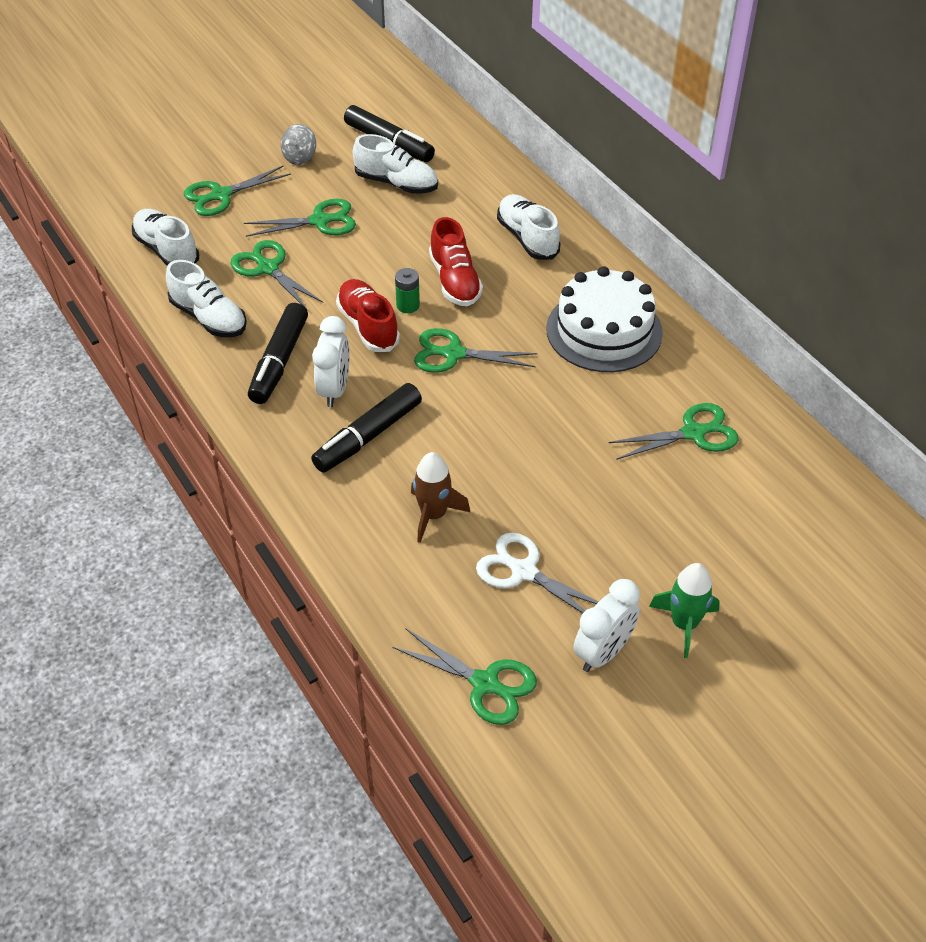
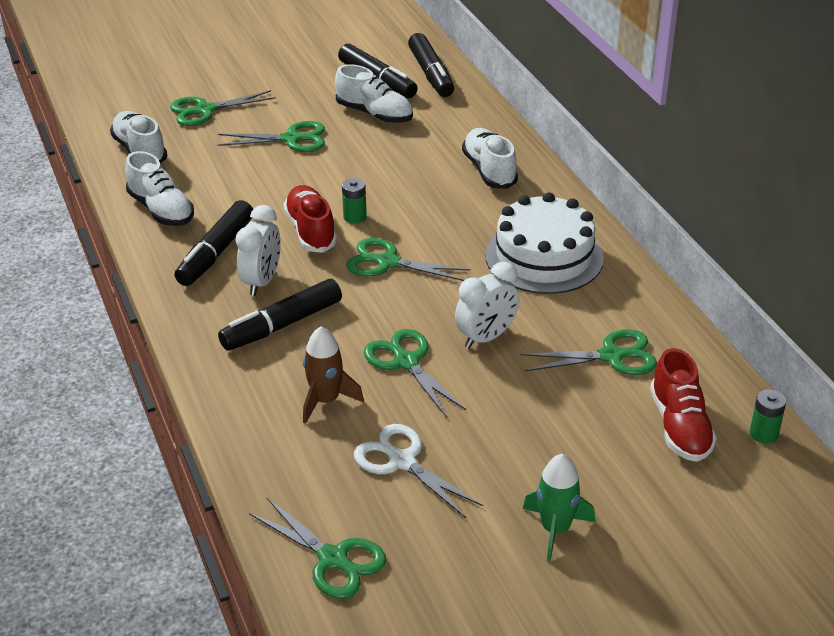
camera: 10 degrees right, 10 degrees down
green scissors [230,240,323,311] -> green scissors moved to [364,329,466,418]
grey spinning top [281,124,316,165] -> none
red shoe [429,217,483,306] -> red shoe moved to [650,348,717,462]
white clock [574,579,640,672] -> white clock moved to [455,262,520,348]
none -> black marker [408,33,454,97]
none -> green battery [750,389,786,444]

